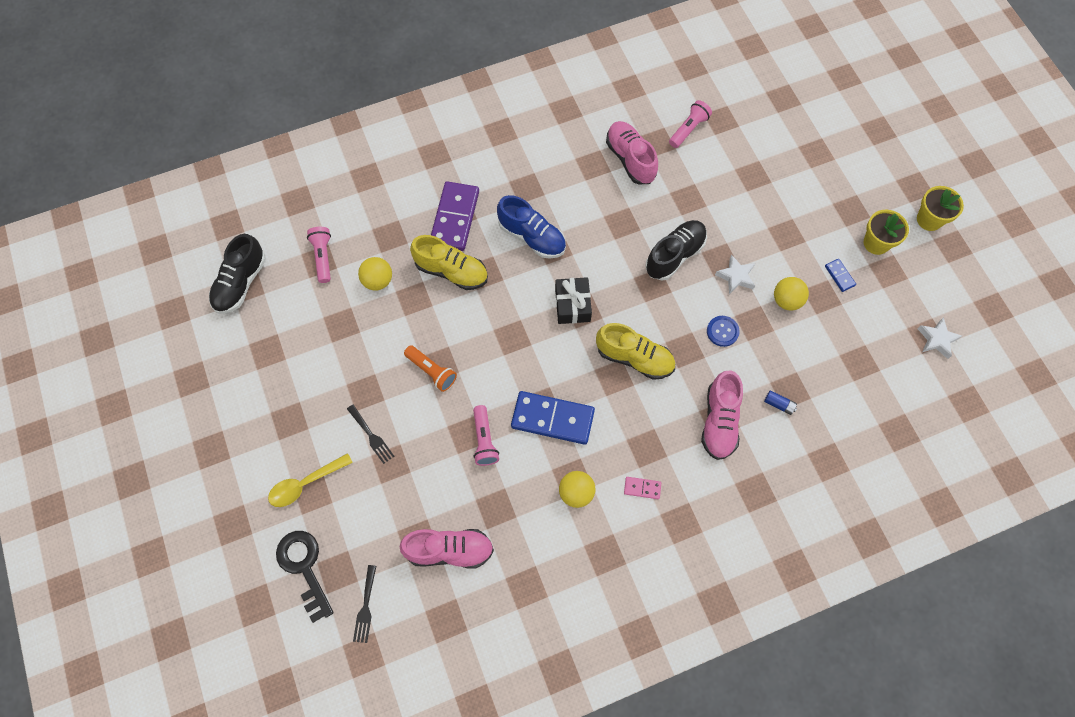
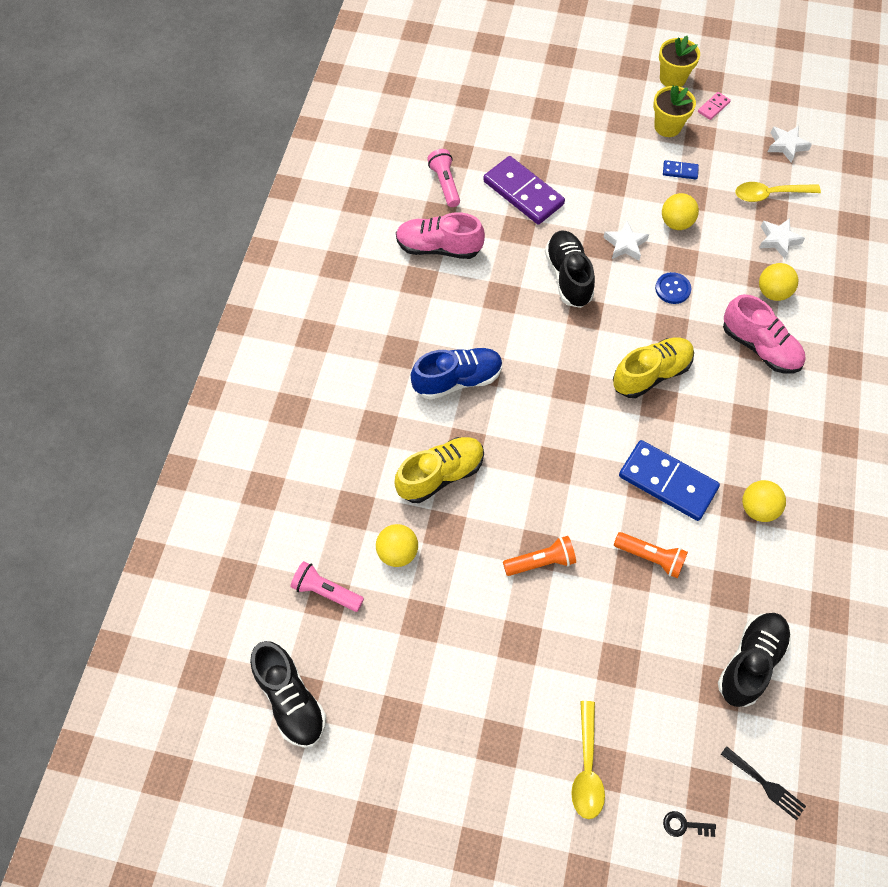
camera: 55 degrees left, 5 degrees down
black key [276,531,334,623] -> black key [663,811,716,837], size x0.44
black fork [347,404,394,464] -> none
pink shoe [399,529,494,569] -> black shoe [718,613,791,707]
purple domino [431,181,479,251] -> purple domino moved to [483,156,565,225]
pink flashlight [473,405,499,466] -> orange flashlight [614,532,688,578]
blue domino [511,391,595,445] -> blue domino turned 75 degrees clockwise [619,440,720,521]
black gift [555,277,592,324] -> none
pink domino [624,477,661,499] -> pink domino moved to [698,92,731,120]
blue battery [764,390,797,415] -> yellow ball [759,263,798,301]
none -> yellow spoon [736,182,821,202]
none -> white star [759,218,805,259]

